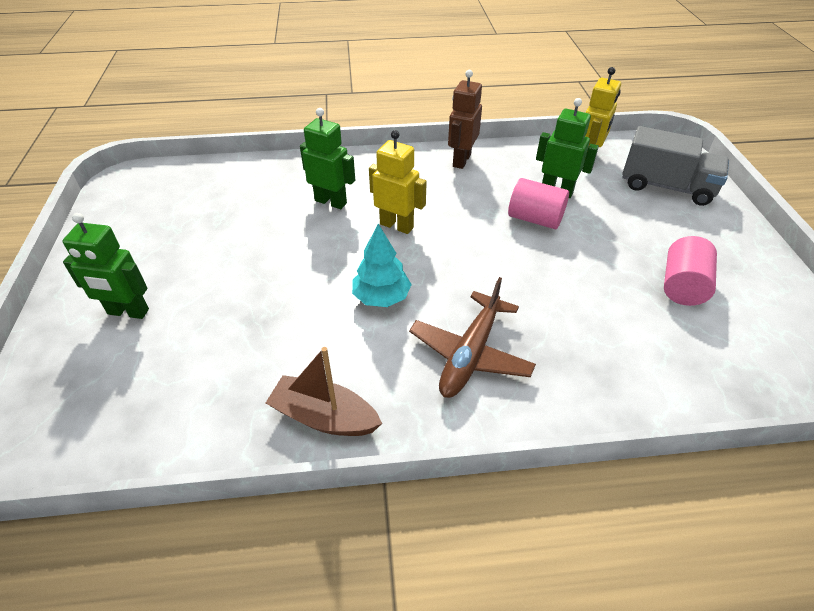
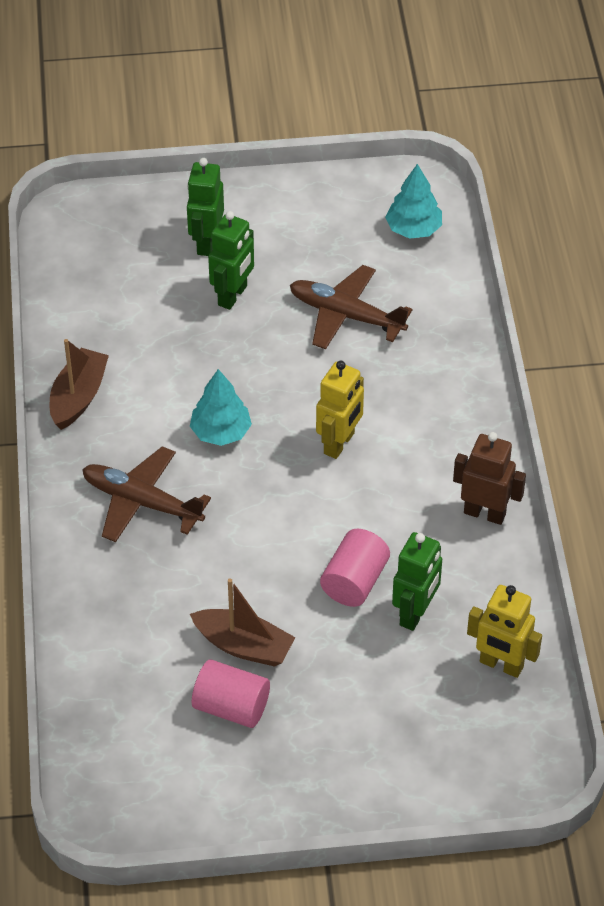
camera: 90 degrees right, 5 degrees up
green robot [300,108,355,209] -> green robot moved to [208,211,254,310]
grey truck [622,126,729,206] -> none
none -> brown boat [190,579,295,667]
none -> brown plane [290,265,412,349]
none -> turquoise tree [385,164,442,239]

